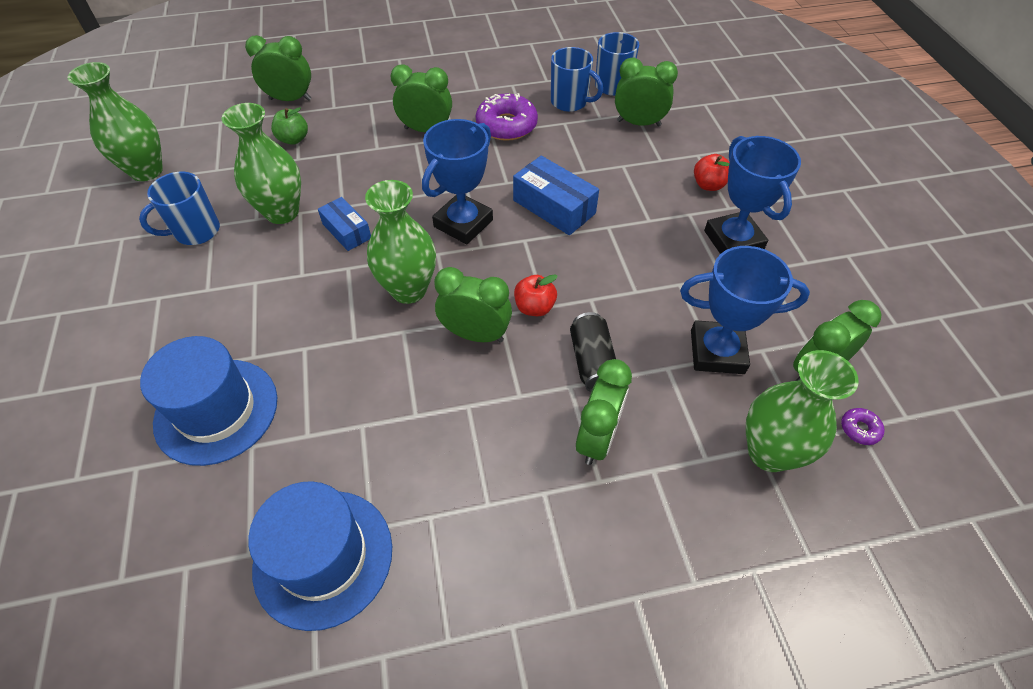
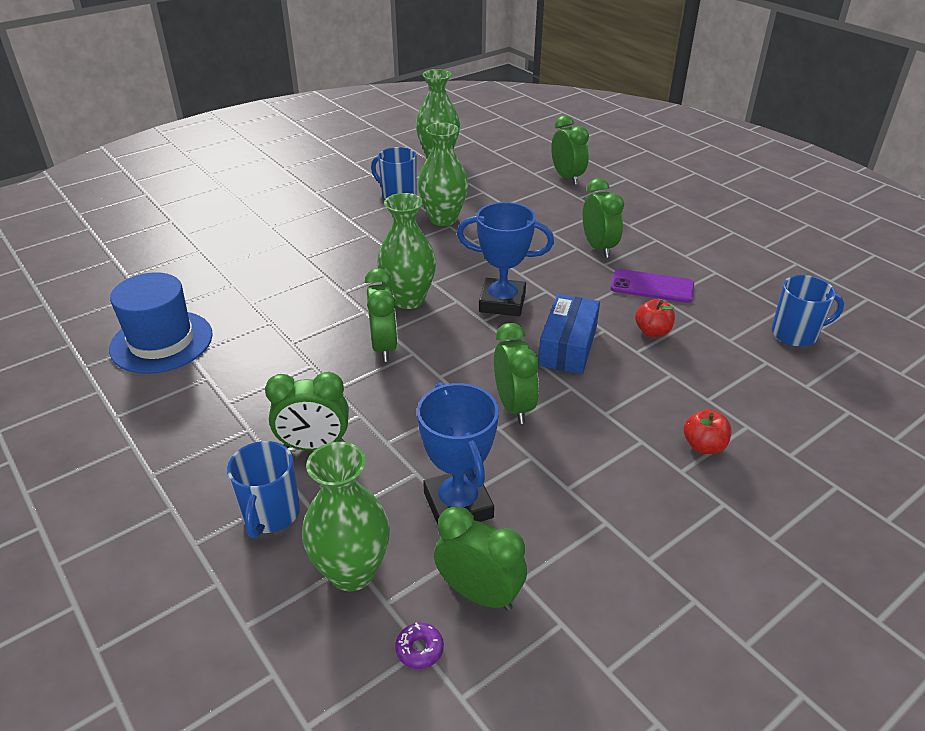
camera: 65 degrees right, 15 degrees down
blue hat [140,336,277,466] -> none
green apple [271,107,308,145] -> none
blue box [318,197,371,251] -> none
purple donut [476,93,538,141] -> purple phone [611,269,694,303]
red apple [514,274,558,316] -> red apple moved to [635,299,675,337]
blue mug [551,47,603,112] -> blue mug moved to [227,441,300,538]
black can [570,312,616,392] -> none
green clock [615,58,678,127] -> green clock moved to [494,323,539,424]
blue trophy [704,136,801,254] -> none

